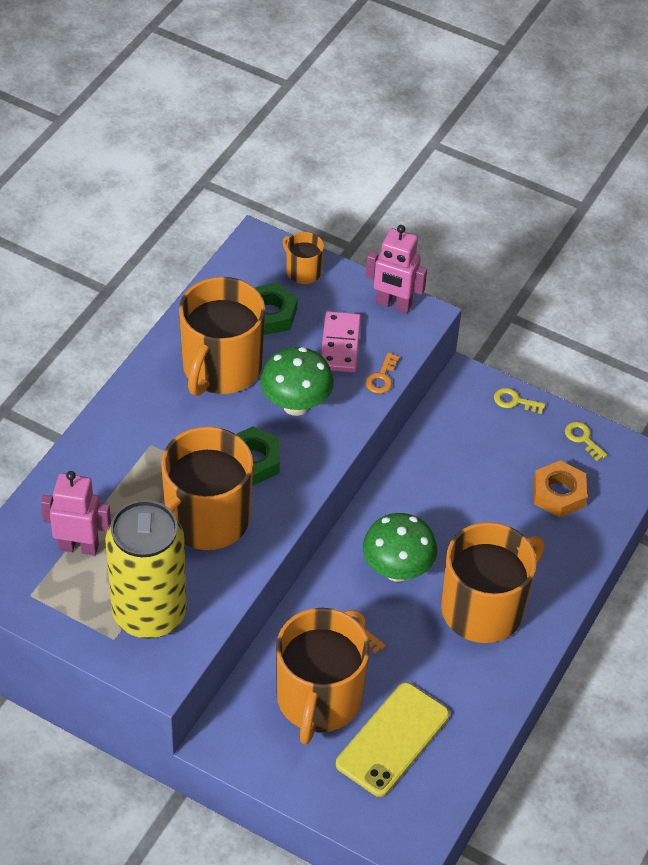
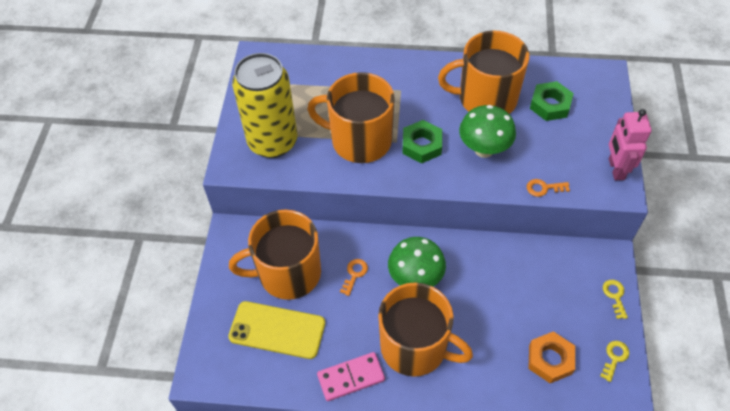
camera: 70 degrees right, 5 degrees up
pink robot [40,471,111,556] -> none
orange mug [283,232,324,284] -> none
pink domino [321,311,361,373] -> pink domino moved to [317,352,385,401]

